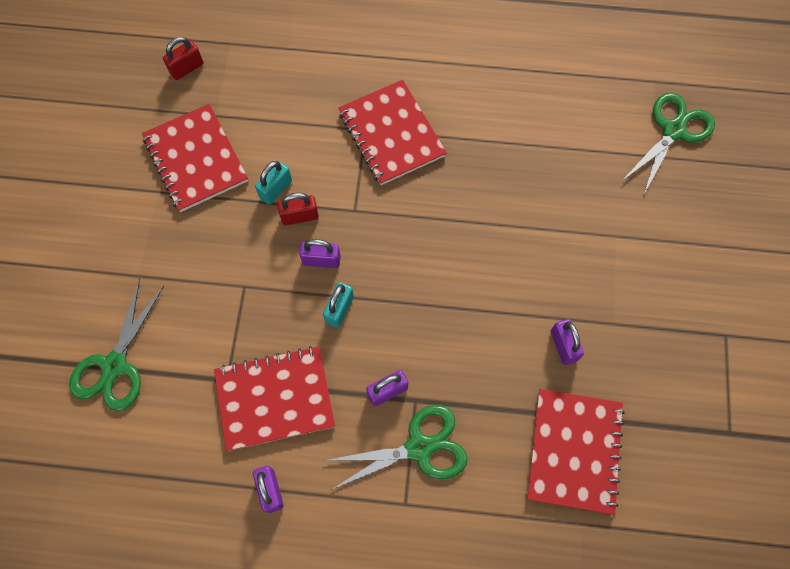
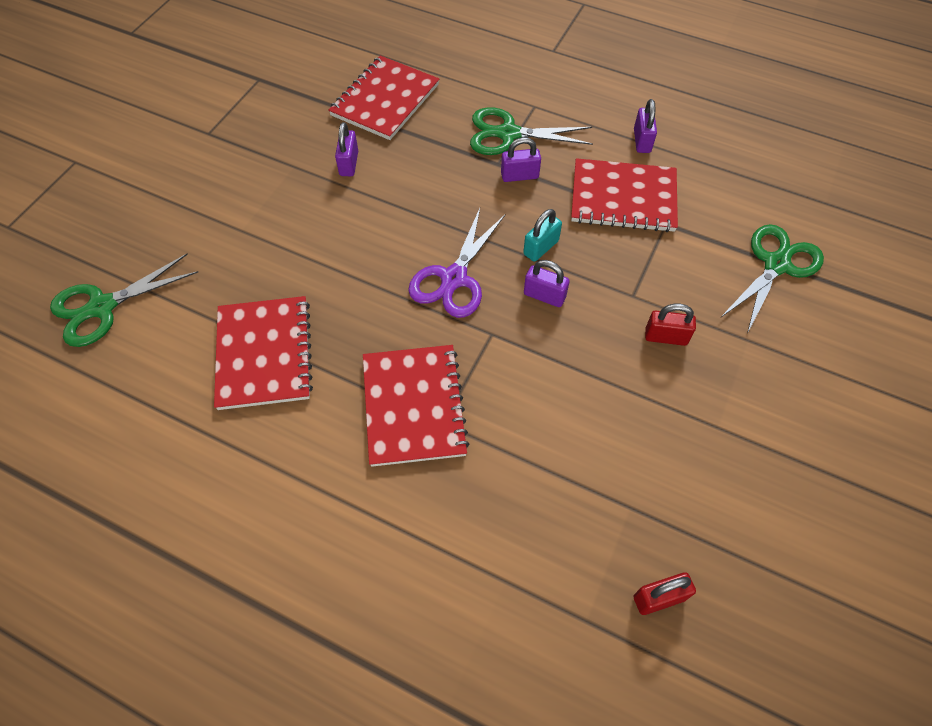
camera: 160 degrees left, 10 degrees down
red notebook [142,104,248,212] -> red notebook moved to [214,296,313,410]
turquoise padlock [255,161,292,205] -> none
red padlock [277,193,319,225] -> red padlock moved to [645,304,696,346]
none -> purple scissors [408,208,505,318]

